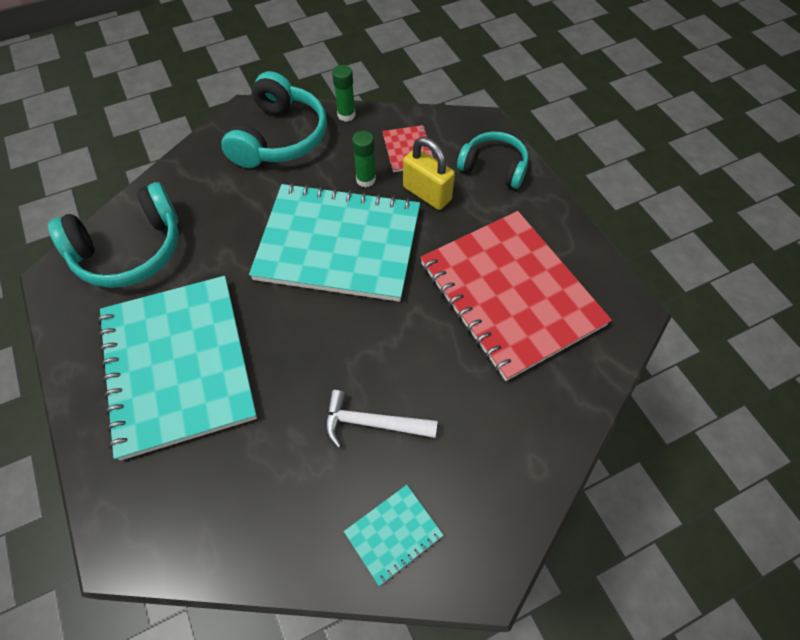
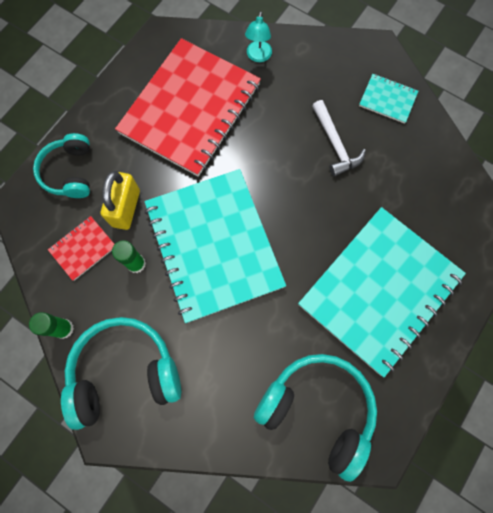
camera: 120 degrees left, 15 degrees up
none -> turquoise lamp [245,11,272,62]

